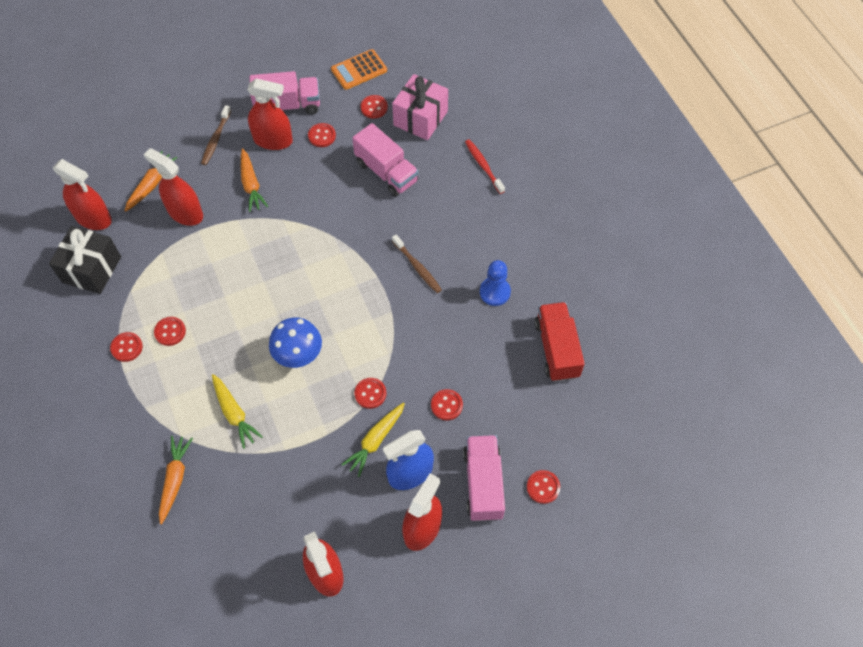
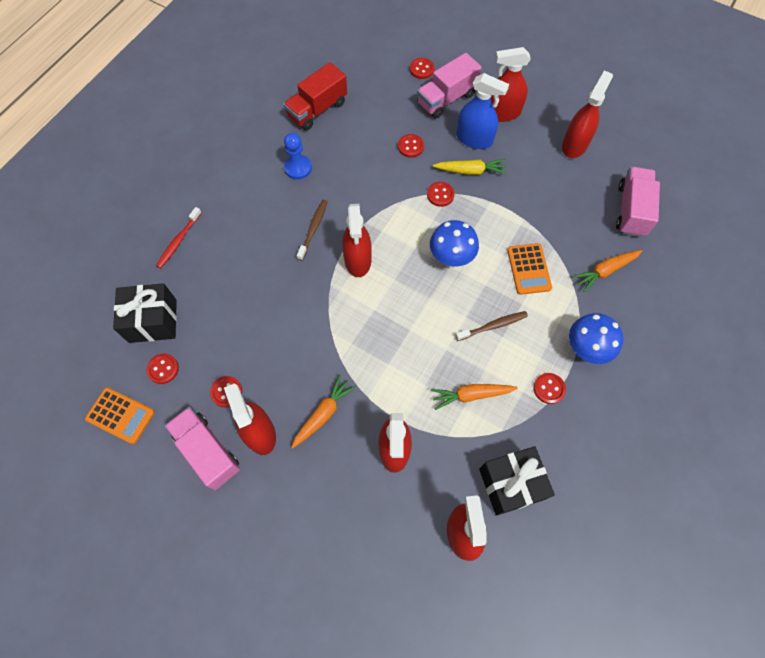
camera: 125 degrees left, 5 degrees up
orange carrot [125,151,177,212] -> orange carrot moved to [431,384,518,410]
red button [154,317,186,346] -> none
brown toothbrush [201,105,231,165] -> brown toothbrush moved to [456,311,528,341]
yellow carrot [212,374,263,449] -> orange calculator [507,243,552,295]
pink truck [352,123,419,197] -> pink truck moved to [616,167,660,237]
pink gift [392,74,448,140] -> black gift [113,283,177,343]
none -> red spray bottle [342,204,372,277]
none -> blue mushroom [569,313,623,364]

